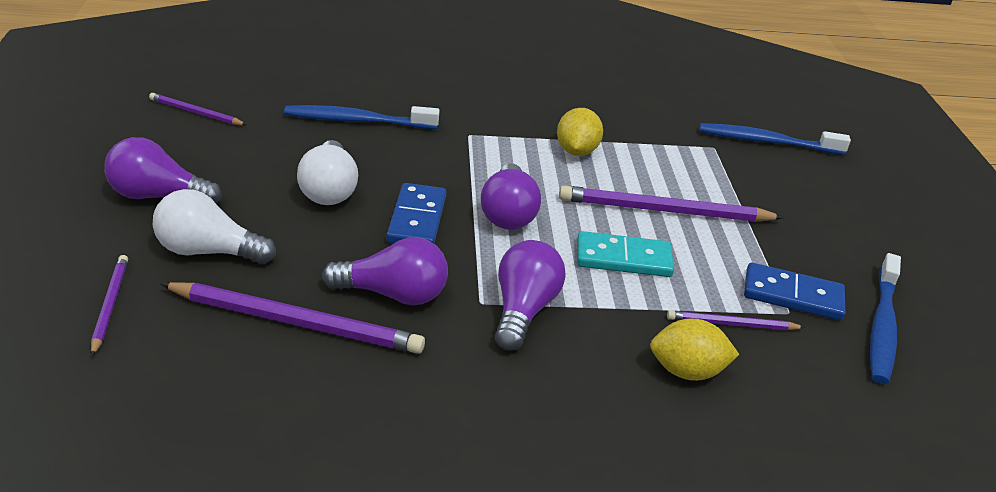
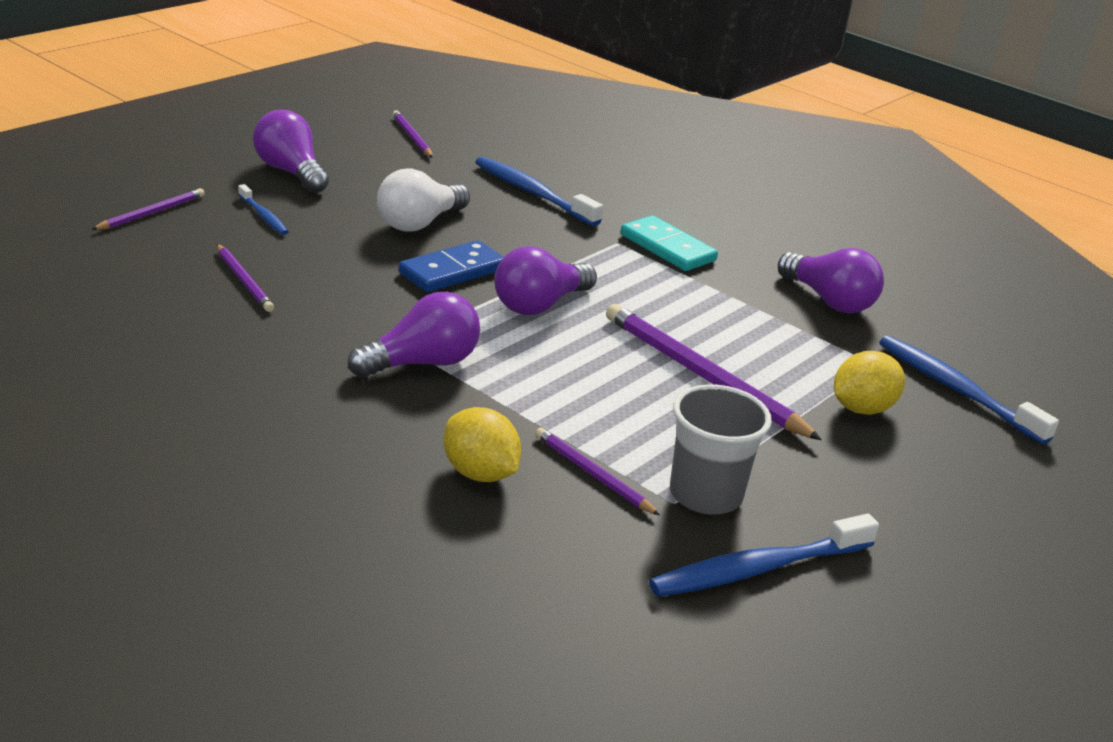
camera: 45 degrees right, 5 degrees down
white light bulb [153,189,276,264] -> blue toothbrush [238,184,289,235]
purple pencil [160,282,425,354] -> purple pencil [217,244,274,312], size x0.53
purple light bulb [322,237,448,305] -> purple light bulb moved to [778,248,884,313]
yellow lemon [557,108,603,156] -> yellow lemon moved to [834,351,905,415]
turquoise domino [577,231,674,277] -> turquoise domino moved to [621,215,718,271]
blue domino [744,263,845,320] -> grey cup [670,384,772,515]

